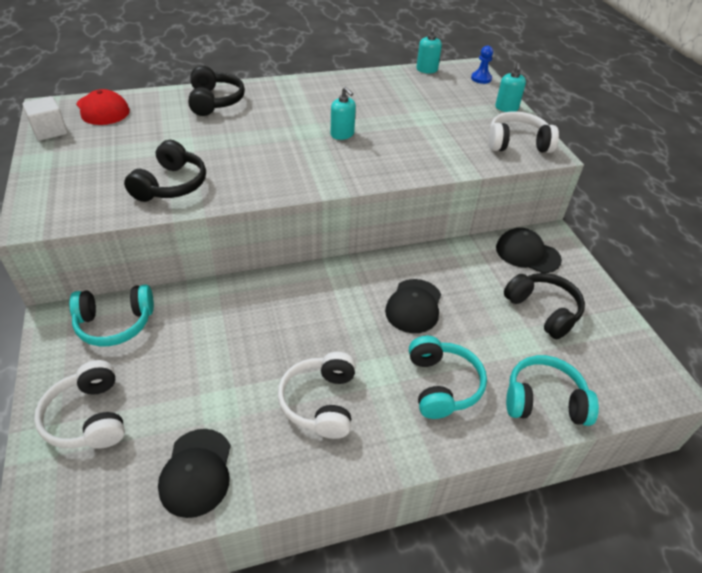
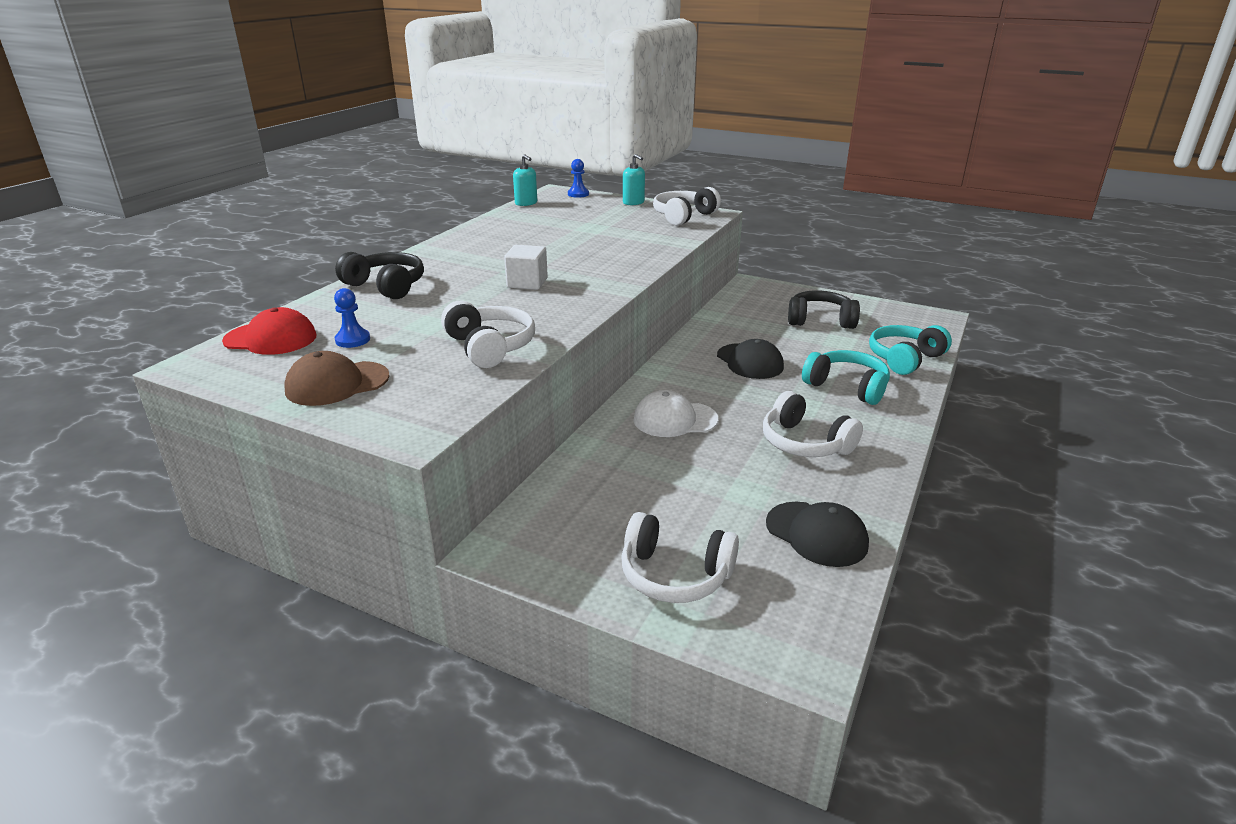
camera: 45 degrees left, 15 degrees down
white cube [23,96,68,141] -> white cube moved to [504,245,548,290]
turquoise headphones [69,284,154,346] -> none
black headphones [124,140,206,202] -> white headphones [441,300,535,368]
turquoise soap dispenser [331,87,356,140] -> none
black cap [496,228,562,273] -> none
none -> brown cap [284,351,390,406]
none -> blue pawn [334,288,370,348]
none -> white cap [634,390,718,437]

